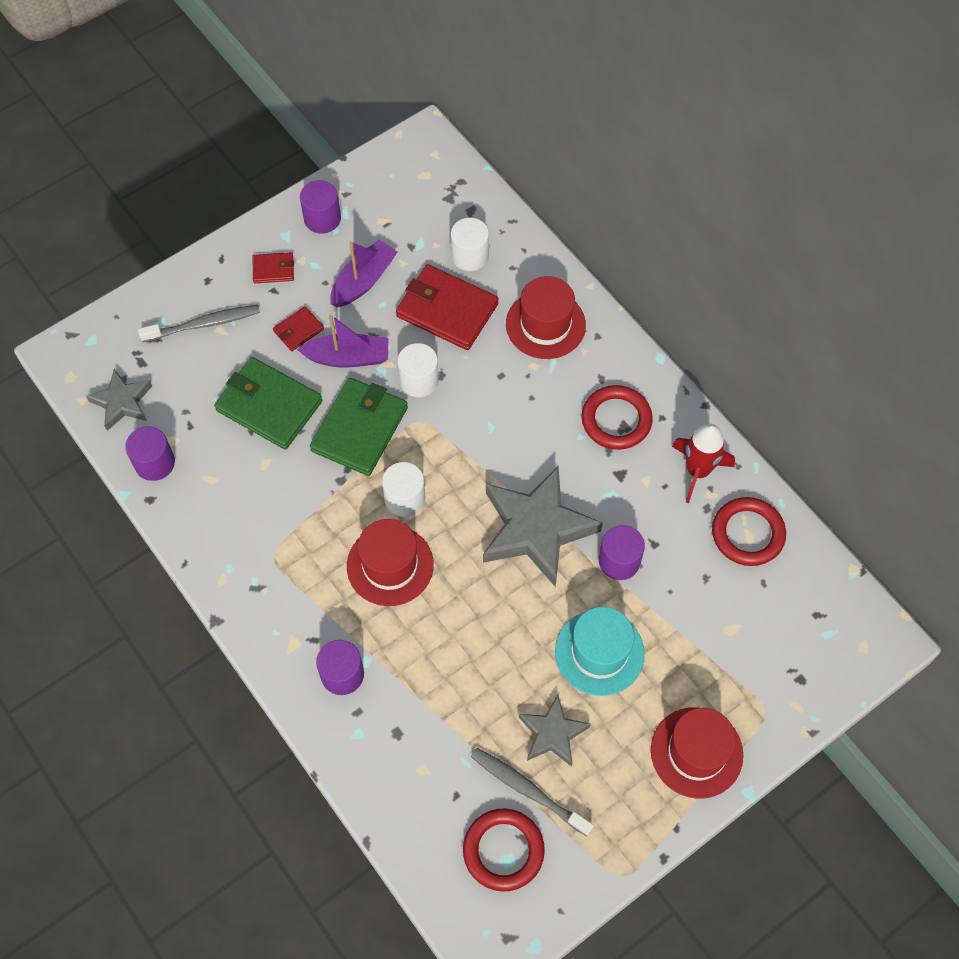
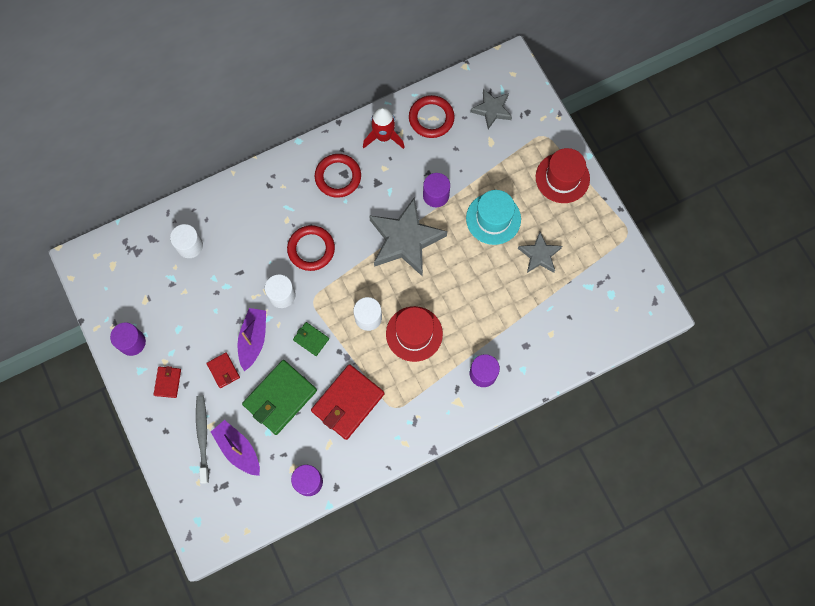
camera: 80 degrees left, 10 degrees up
grey star [86,369,152,431] -> grey star moved to [470,89,512,129]
green wallet [310,378,408,476] -> green wallet [293,322,329,356], size x0.49
purple boat [330,240,397,307] -> purple boat moved to [211,420,260,476]
red wallet [396,264,499,350] -> red wallet moved to [311,364,385,440]
red ring [463,808,545,892] -> red ring moved to [287,225,335,271]
grey toothbrush [471,748,594,836] -> none
red hat [506,276,586,359] -> none

